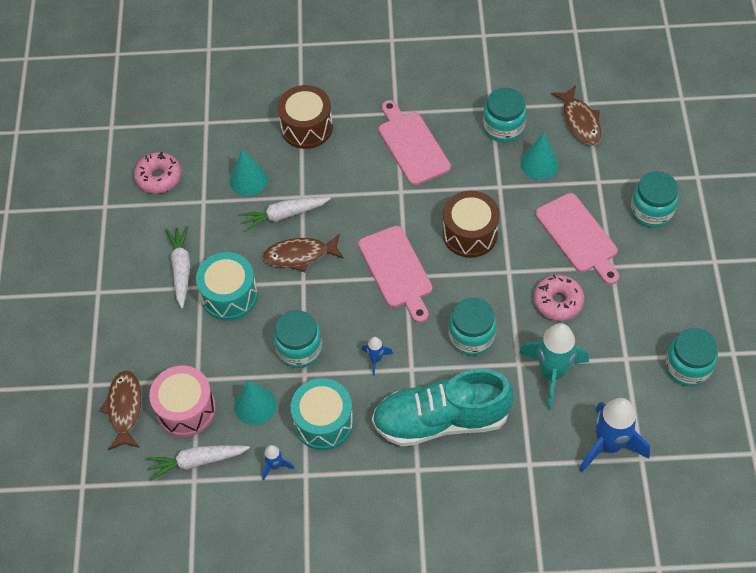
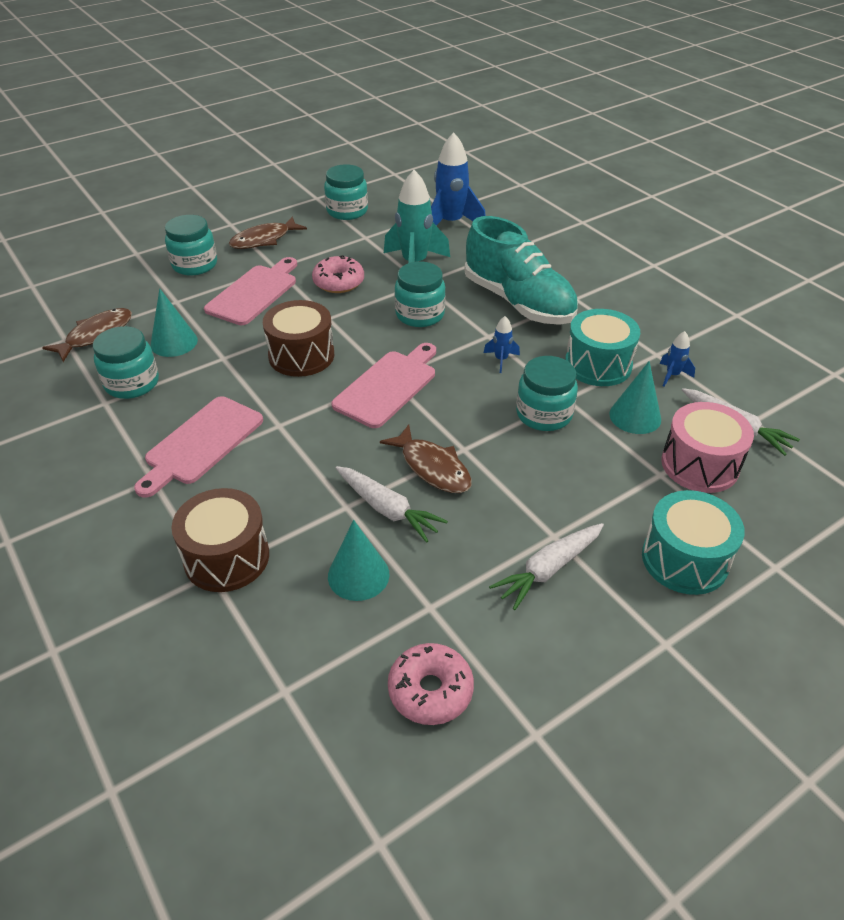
camera: 125 degrees left, 15 degrees down
brown fish [100,370,142,450] -> brown fish moved to [229,216,307,249]
turquoise drum [196,252,258,320] -> turquoise drum moved to [642,490,745,595]

